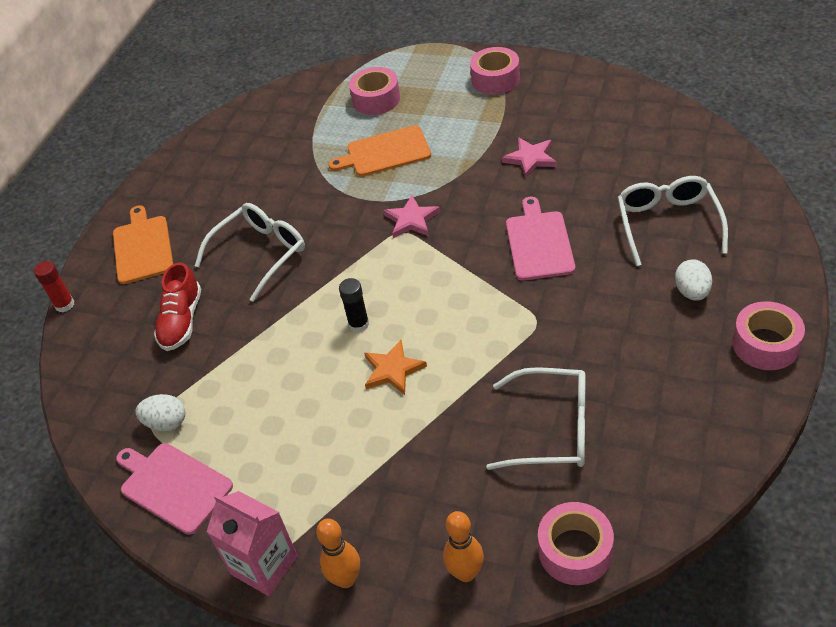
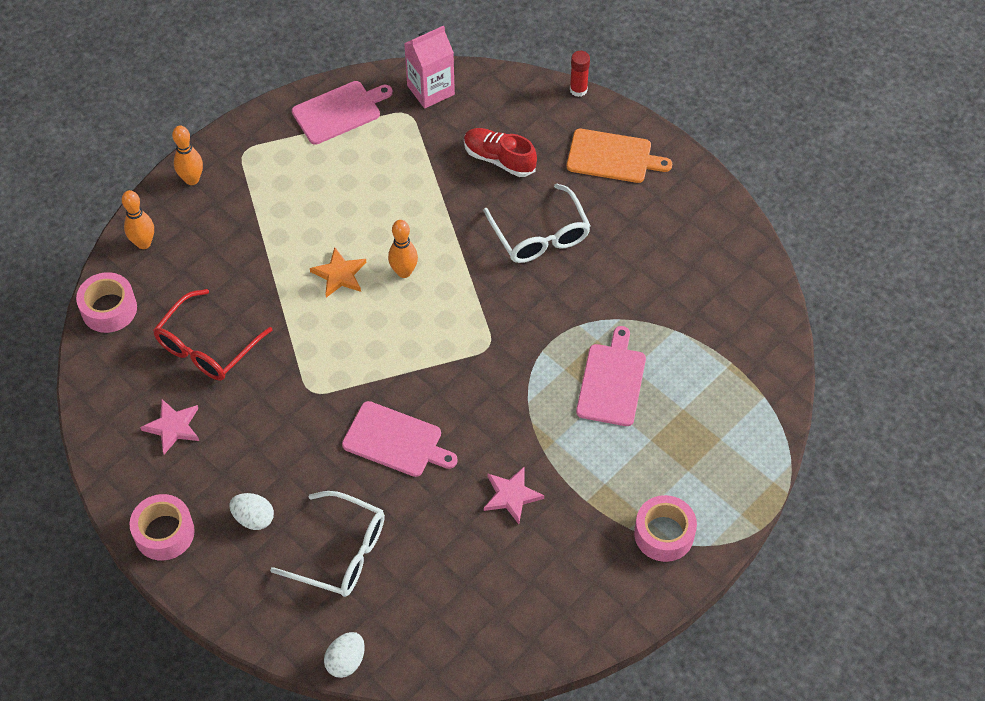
camera: 110 degrees right, 10 degrees up
white egg [135,394,185,431] -> white egg moved to [324,632,365,678]
pink carton [207,491,298,596] -> pink carton moved to [404,26,455,109]
orange cutting board [328,125,431,176] -> pink cutting board [576,326,646,426]
black glue stick [339,278,369,333] -> orange bowling pin [388,220,418,278]
pink tape [349,67,400,115] -> none
pink star [383,195,440,238] -> pink star moved to [140,399,199,454]
white glasses [486,367,586,470] -> red glasses [153,289,273,381]

